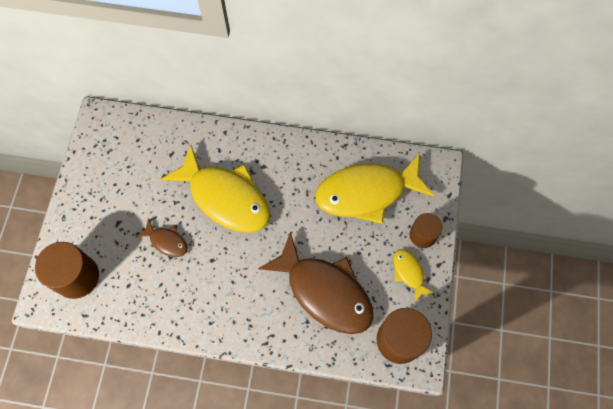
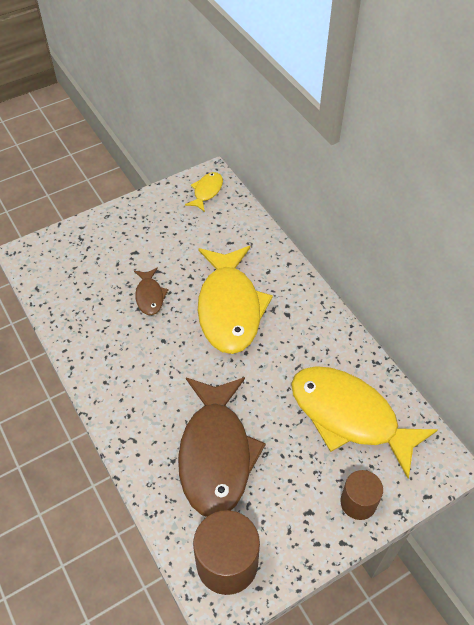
camera: 50 degrees right, 15 degrees down
brown cylinder [35,242,99,299] -> none
yellow fish [394,249,434,302] -> yellow fish moved to [185,172,223,212]

